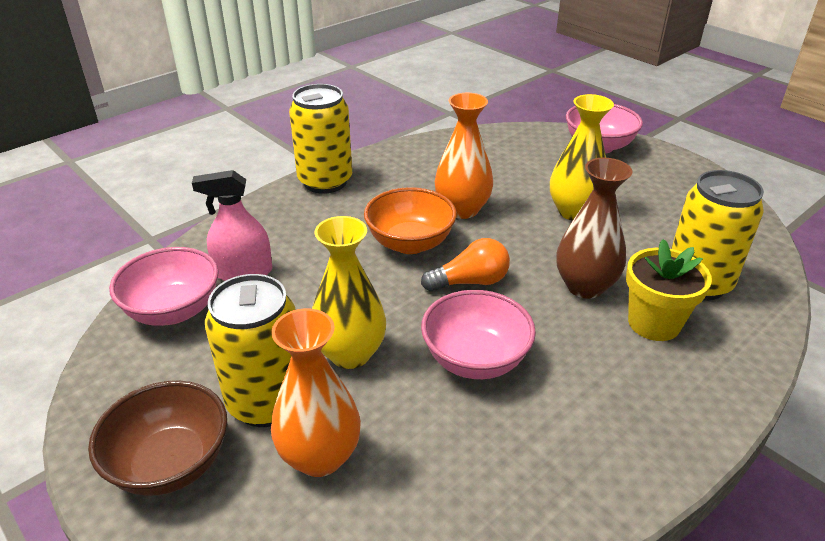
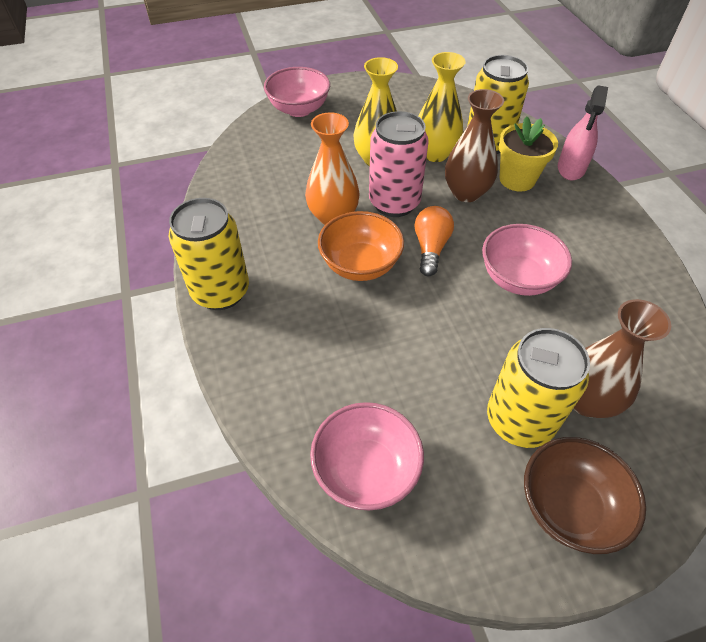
camera: 65 degrees left, 15 degrees up
pink spray bottle [192,170,272,281] -> pink spray bottle moved to [558,85,608,180]
orange vase [271,308,361,477] -> brown vase [573,299,671,418]
yellow vase [312,216,386,369] -> yellow vase moved to [419,52,466,162]
none -> pink can [369,111,429,217]

